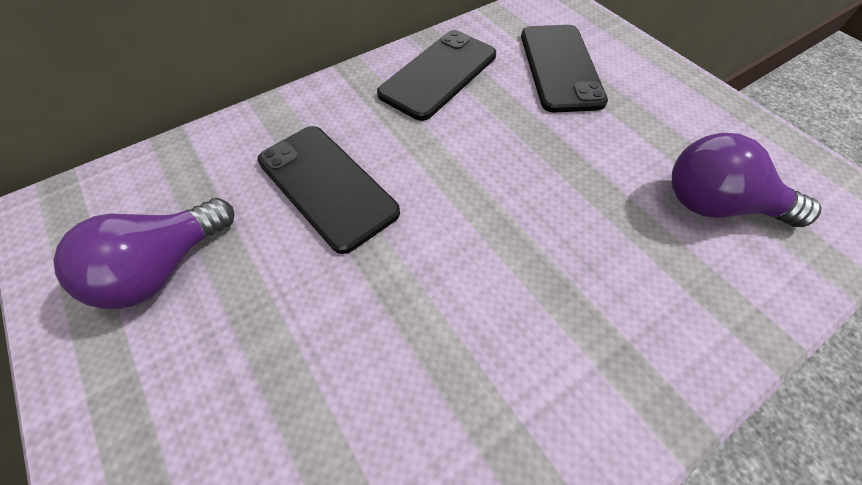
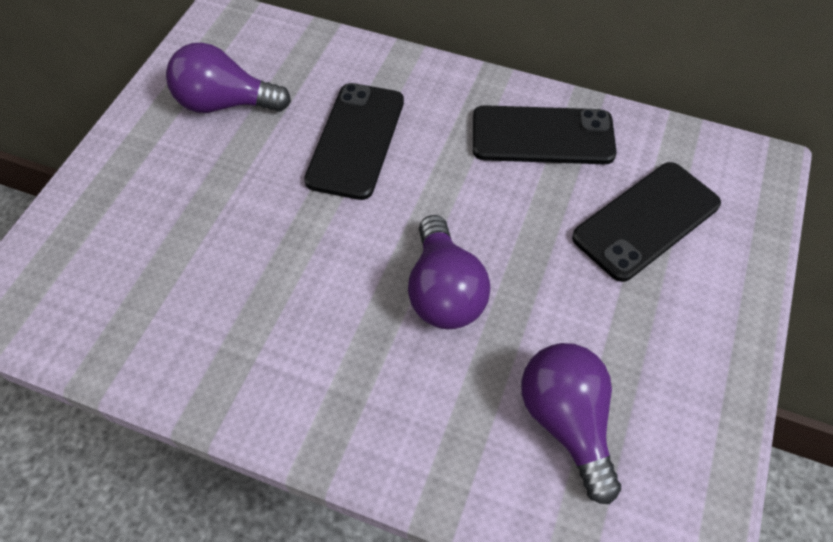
camera: 55 degrees right, 0 degrees up
none -> purple light bulb [408,215,491,329]

